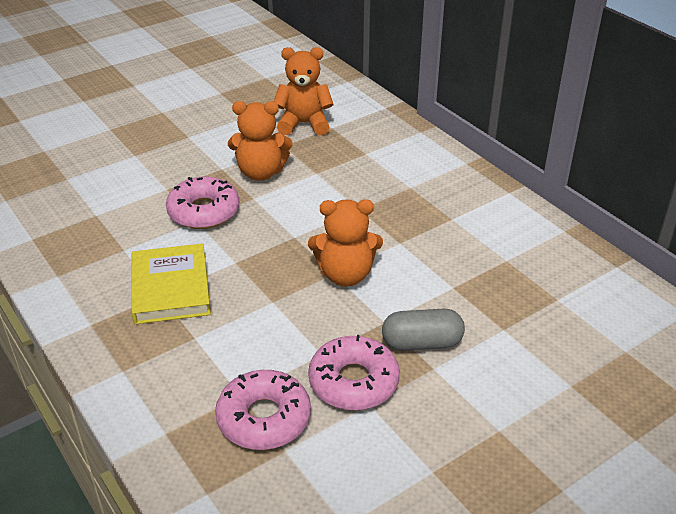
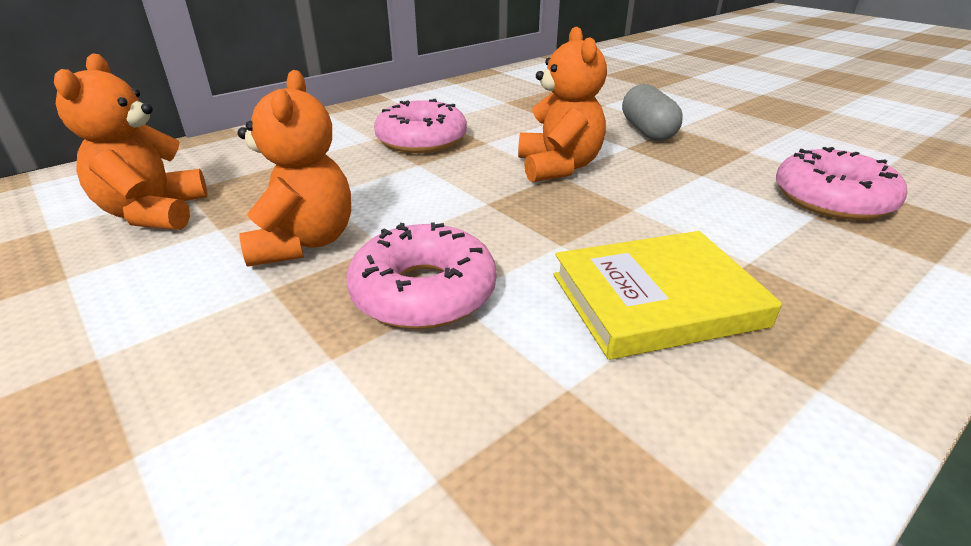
camera: 95 degrees left, 5 degrees down
pink donut [308,335,400,411] -> pink donut moved to [374,99,467,153]

